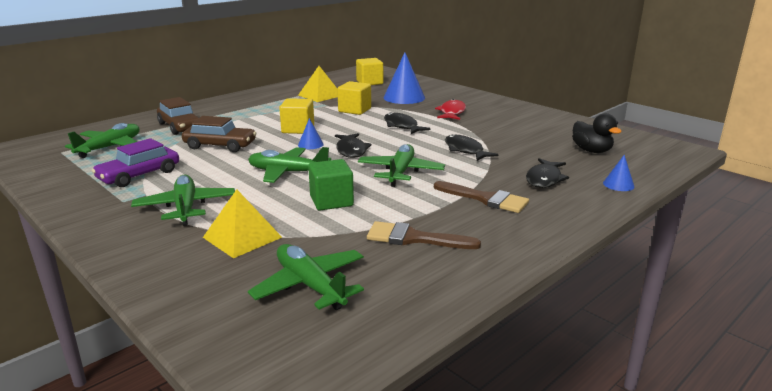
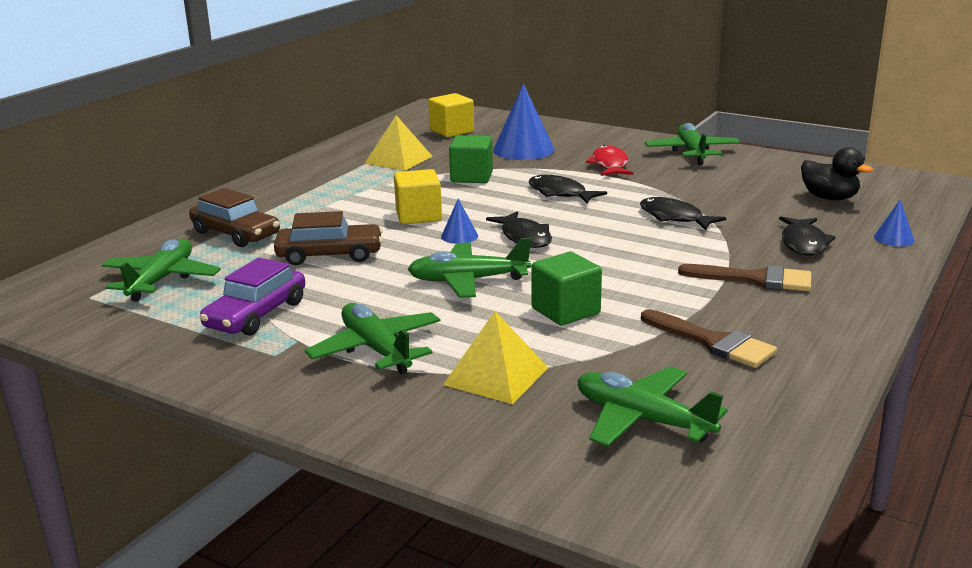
camera: 15 degrees left, 0 degrees up
yellow cube [337,81,371,115] -> green cube [449,135,493,183]
green plane [358,144,445,187] -> green plane moved to [645,123,740,165]
brown brush [367,221,481,249] -> brown brush turned 135 degrees counterclockwise [641,309,777,368]

